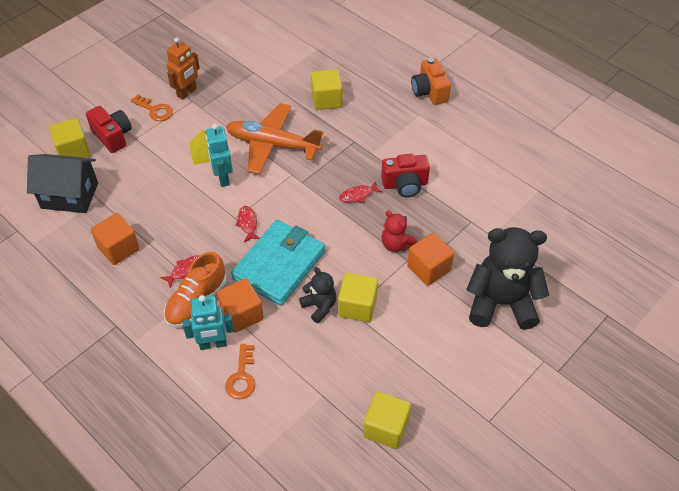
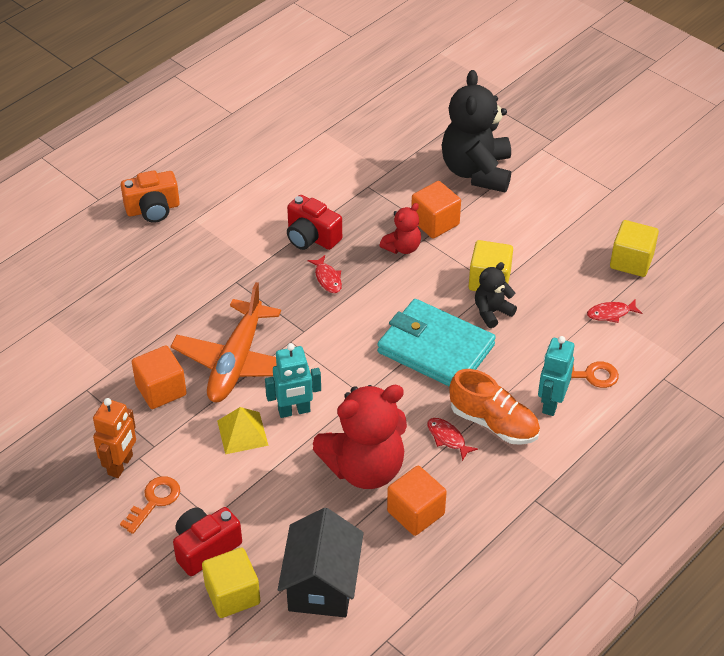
camera: 90 degrees left, 5 degrees down
orange robot [167,37,200,100] -> orange robot turned 75 degrees clockwise [93,398,136,478]
turquoise robot [183,295,234,350] -> turquoise robot turned 150 degrees counterclockwise [538,336,574,416]
orange cube [217,279,264,333] -> orange cube moved to [132,346,187,409]
red fish [235,206,260,242] -> red fish moved to [587,300,642,323]
yellow cube [311,69,342,110] -> none
red camera [381,154,430,197] -> red camera turned 135 degrees clockwise [287,195,342,250]
none -> red teddy bear [313,385,407,489]

